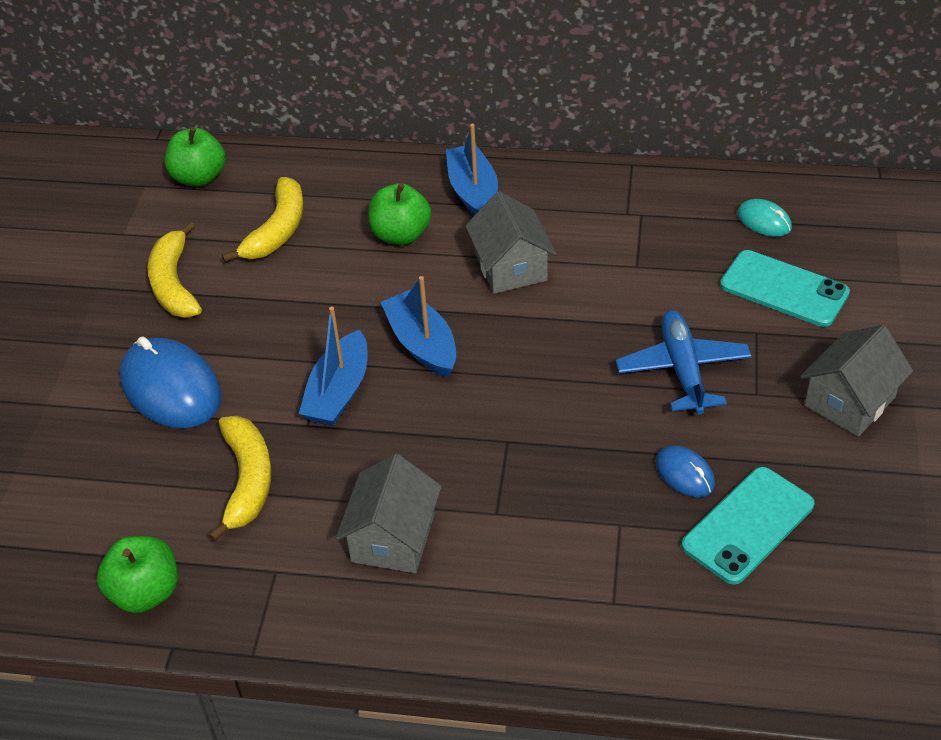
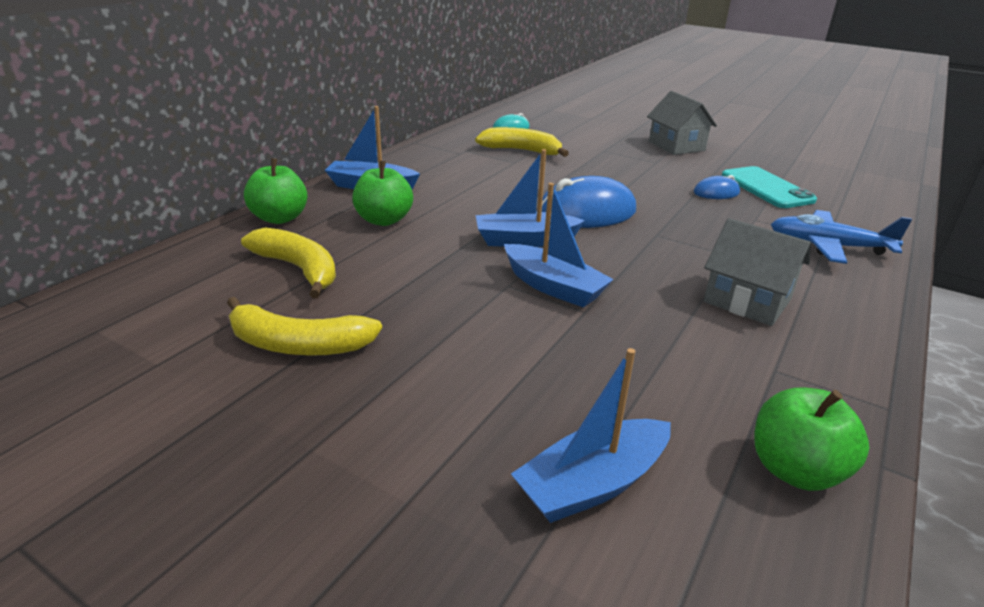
camera: 70 degrees left, 15 degrees down
blue mouse [120,336,222,428] -> blue mouse moved to [536,176,636,228]
green apple [165,127,225,187] -> green apple moved to [244,158,308,224]
yellow banana [208,416,272,542] -> yellow banana moved to [475,127,569,157]
grey house [465,191,556,294] -> none
blue plane [616,310,752,414] -> blue plane moved to [771,210,912,264]
turquoise phone [720,250,850,327] -> none
none -> blue boat [511,348,671,523]

